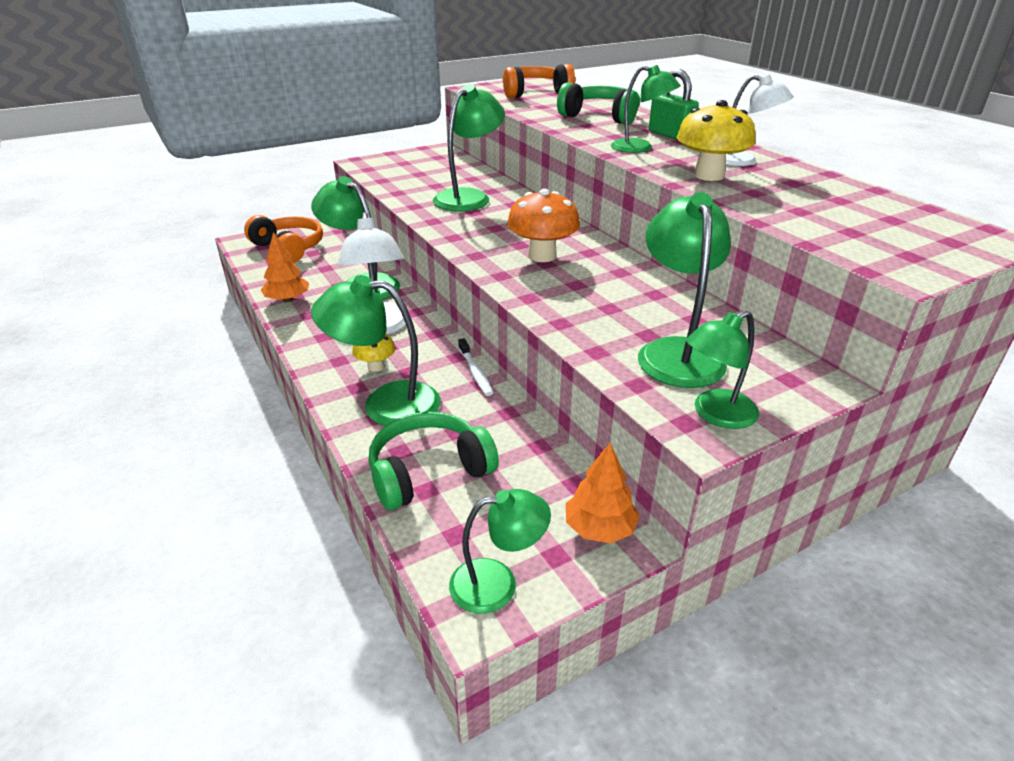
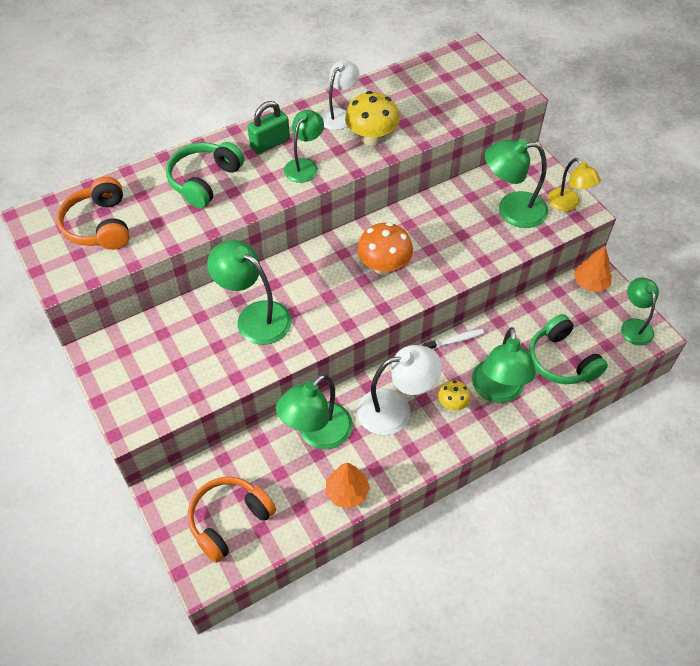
camera: 90 degrees left, 20 degrees up
green lamp [686,311,759,429] -> yellow lamp [548,158,601,211]

